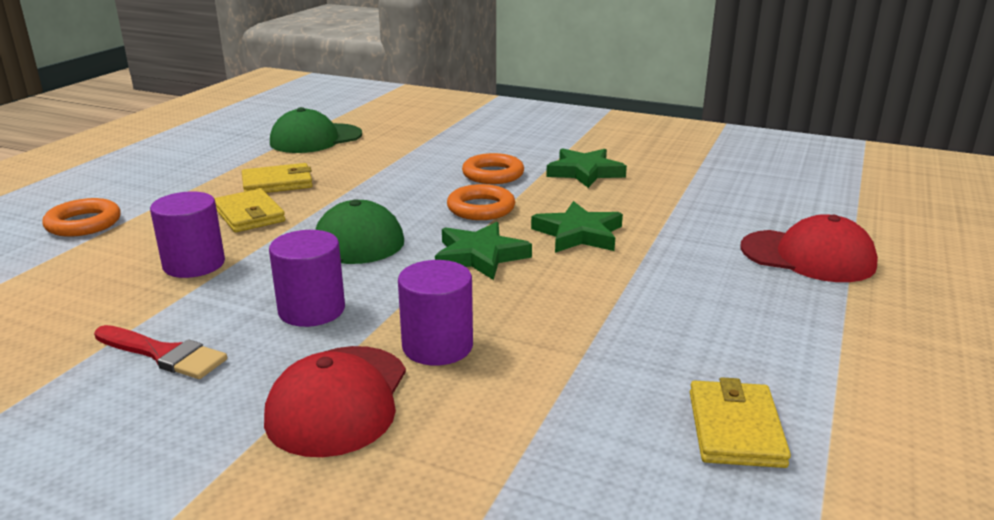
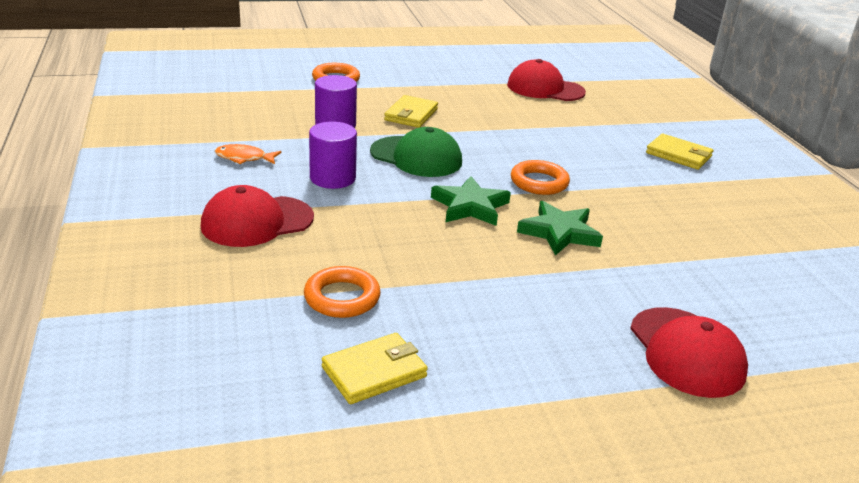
camera: 50 degrees right, 5 degrees up
red brush [94,325,227,379] -> orange fish [215,144,282,164]
yellow wallet [242,163,313,193] -> yellow wallet moved to [646,134,713,170]
green cap [270,107,362,153] -> red cap [507,59,586,101]
purple cylinder [398,260,473,365] -> none
orange ring [462,153,524,184] -> orange ring moved to [304,266,381,318]
green star [546,148,627,188] -> none

